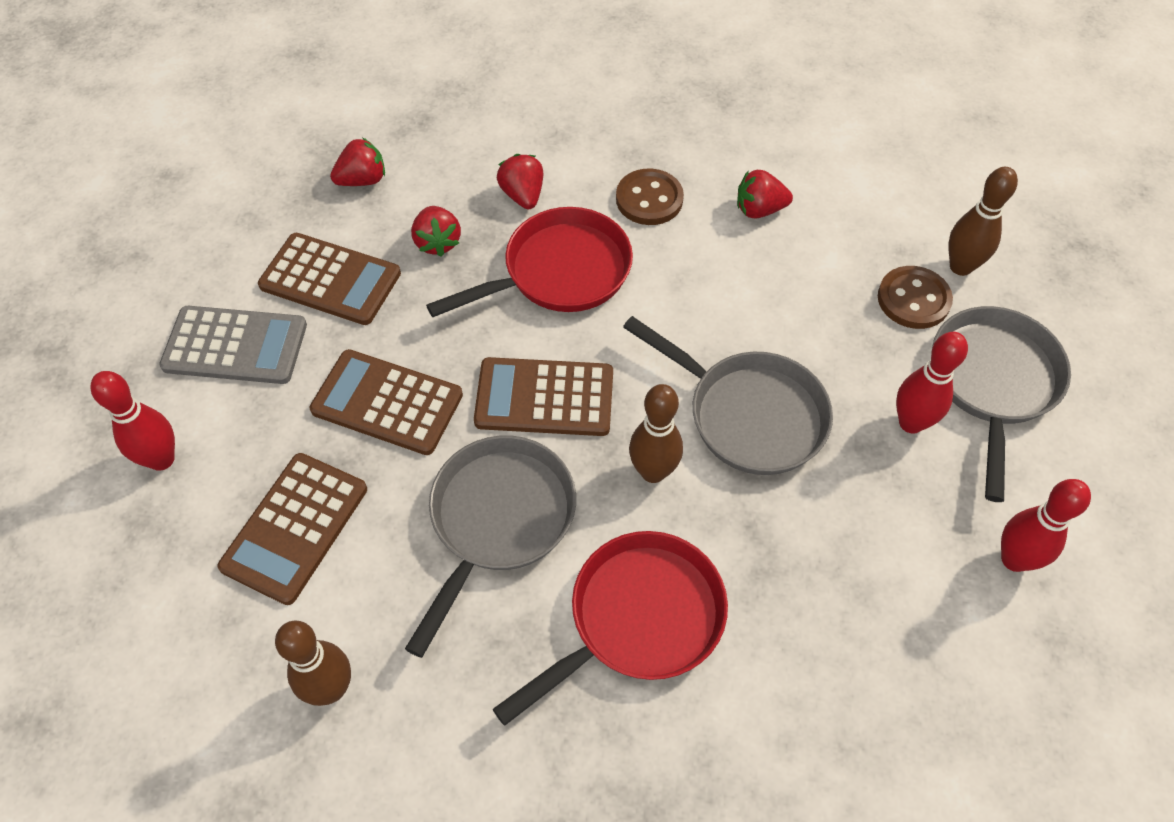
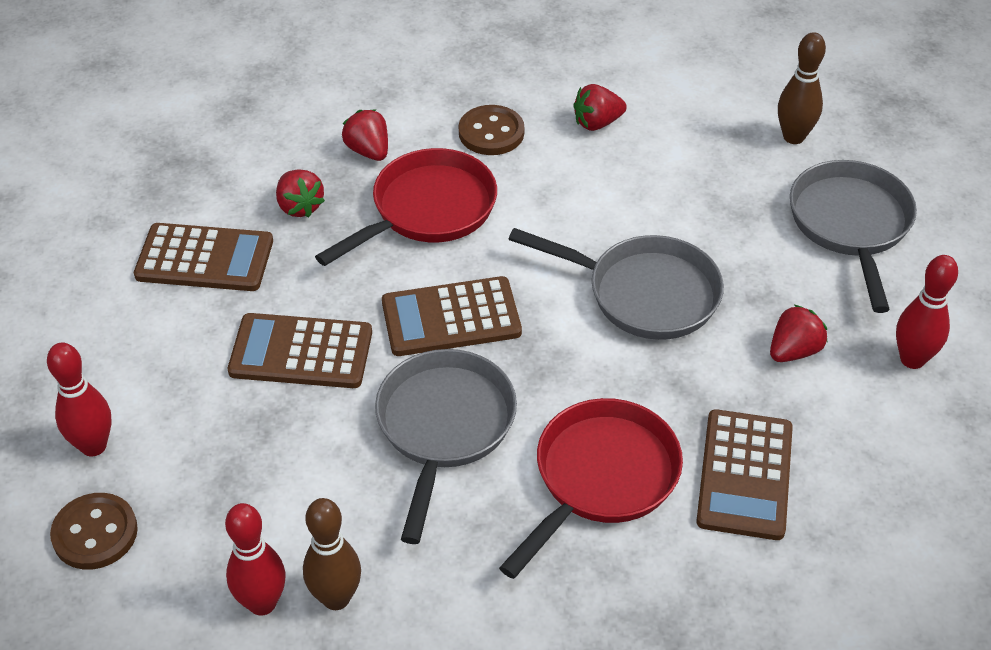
camera: 15 degrees left, 10 degrees down
grey calculator [159,306,307,384] -> none
brown calculator [217,453,367,605] -> brown calculator moved to [696,409,793,540]
red strawberry [330,137,385,186] -> red strawberry moved to [770,304,827,362]
brown bowling pin [629,384,683,483] -> none
brown button [878,266,953,329] -> brown button moved to [50,493,138,570]
red bowling pin [896,332,968,434] -> red bowling pin moved to [225,503,285,616]

